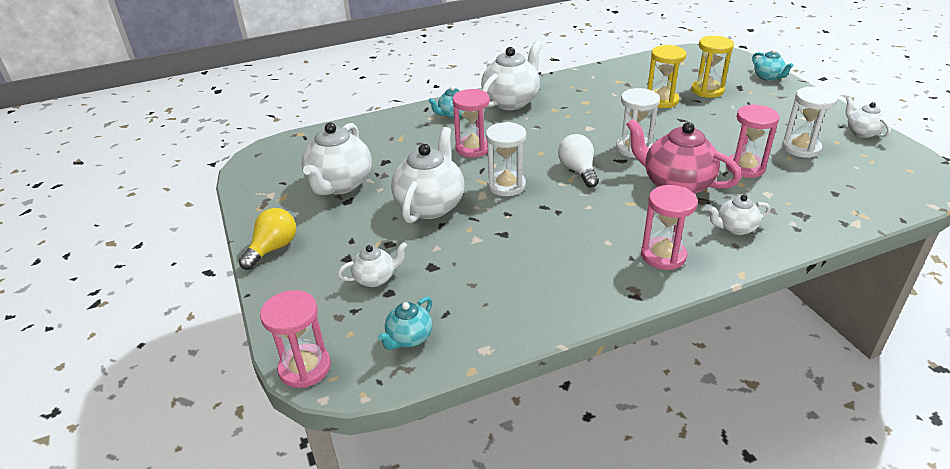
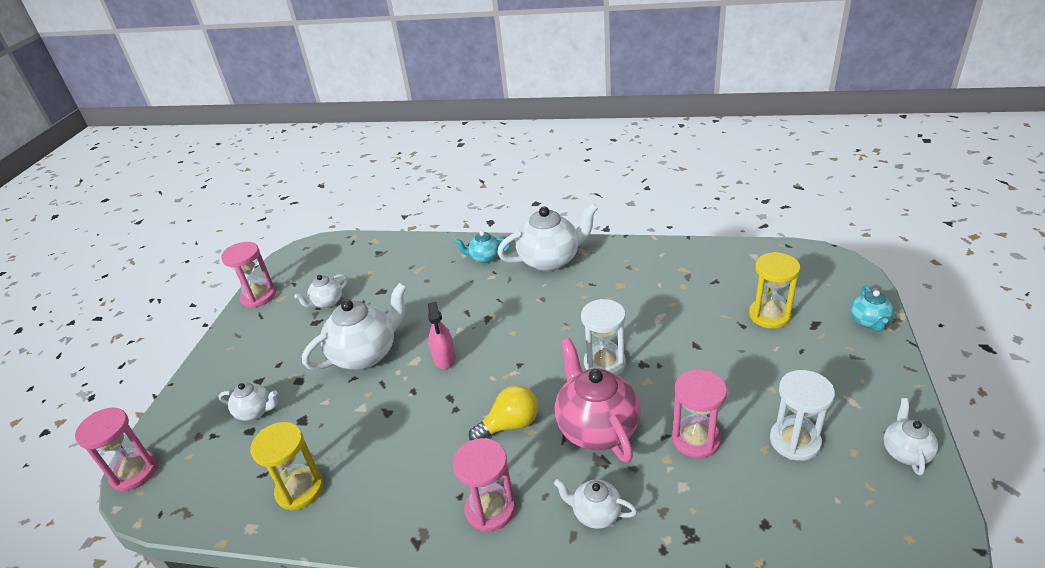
camera: 35 degrees right, 0 degrees up
yellow light bulb [239,208,296,270] -> yellow light bulb moved to [469,385,538,441]
white teapot [301,122,372,195] -> white teapot [294,274,348,308], size x0.52
turquoise teapot [378,297,432,350] -> none
pink hourglass [453,89,490,157] -> pink hourglass moved to [221,242,276,308]
white hourglass [486,122,526,196] -> pink spray bottle [428,302,456,369]
white light bulb [558,134,599,188] -> none
yellow hourglass [647,45,686,108] -> yellow hourglass moved to [250,422,323,510]

